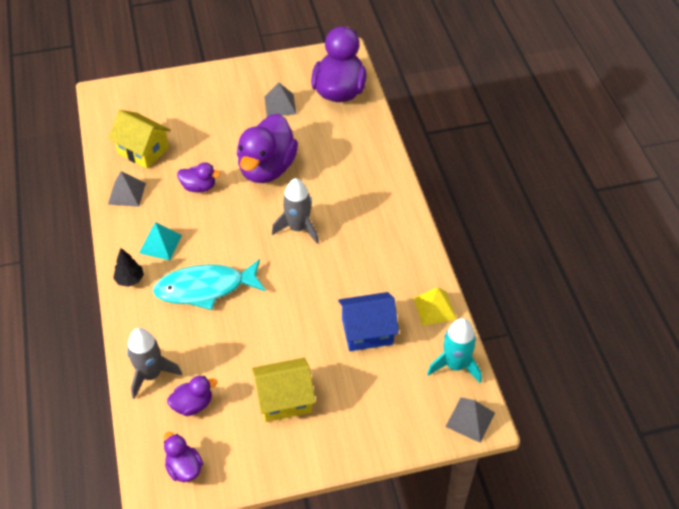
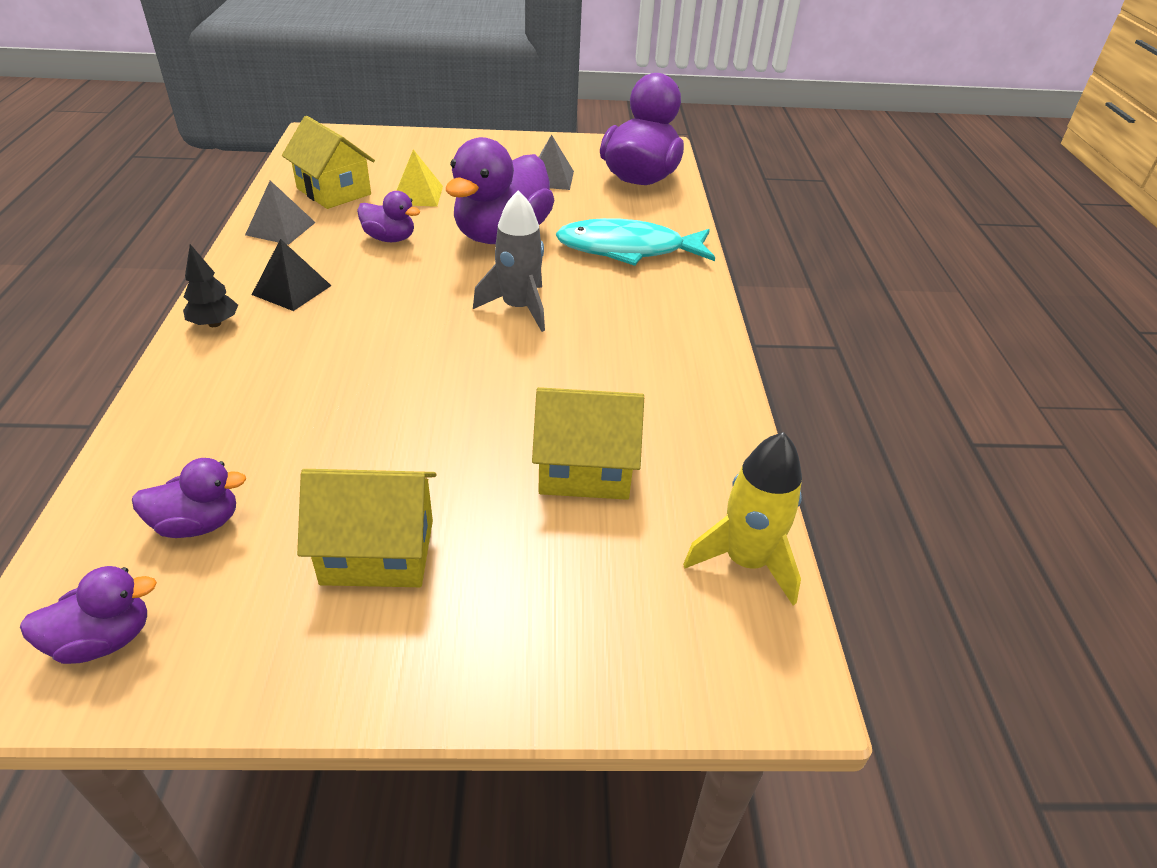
camera: 10 degrees right, 10 degrees down
grey rocket [127,328,182,399] -> none
turquoise pyramid [139,222,182,260] -> black pyramid [252,239,331,311]
turquoise fish [153,259,266,310] -> turquoise fish moved to [556,218,715,266]
purple duck [164,432,203,482] -> purple duck turned 90 degrees clockwise [20,566,157,664]
blue house [338,292,399,351] -> yellow house [532,387,644,500]
yellow pyramid [414,287,456,326] -> yellow pyramid moved to [396,149,443,207]
turquoise rocket [427,318,481,383] -> yellow rocket [683,432,802,605]
grey pyramid [446,397,495,443] -> none

